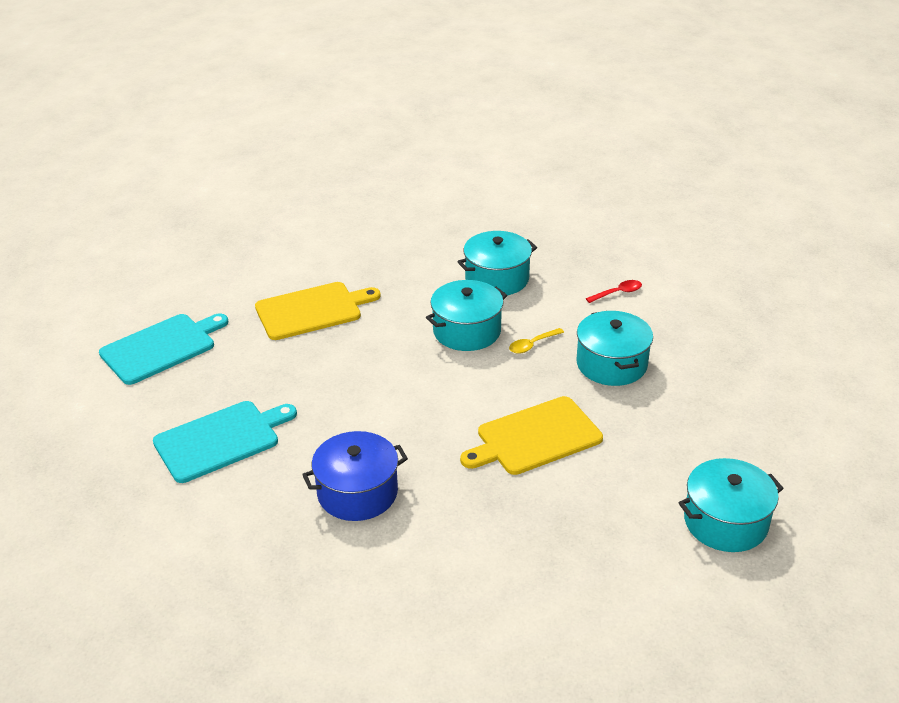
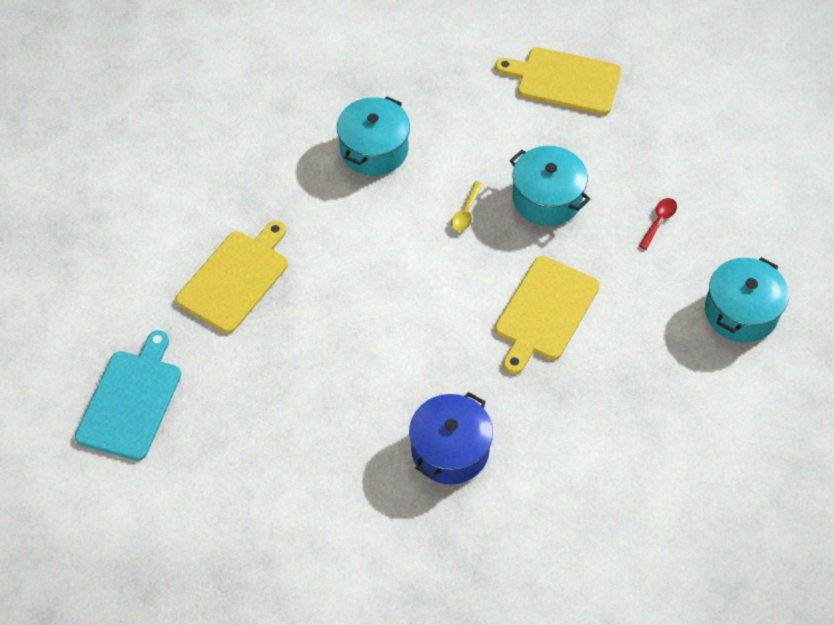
camera: 35 degrees left, 20 degrees up
turquoise cutting board [153,401,297,483] -> none
turquoise pot [426,280,507,351] -> none
red spoon [586,280,642,303] -> red spoon moved to [639,198,677,250]
none -> yellow cutting board [495,47,621,115]

